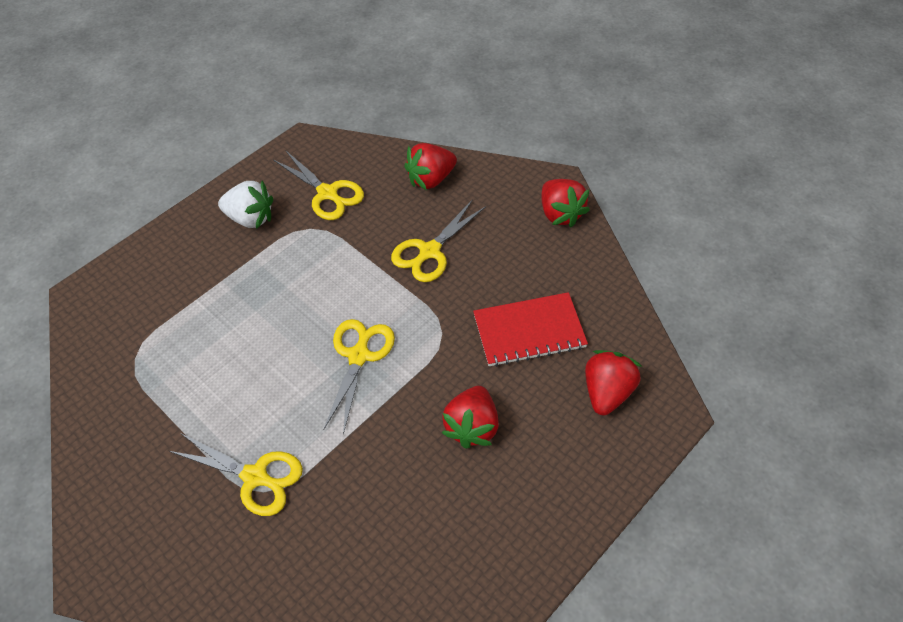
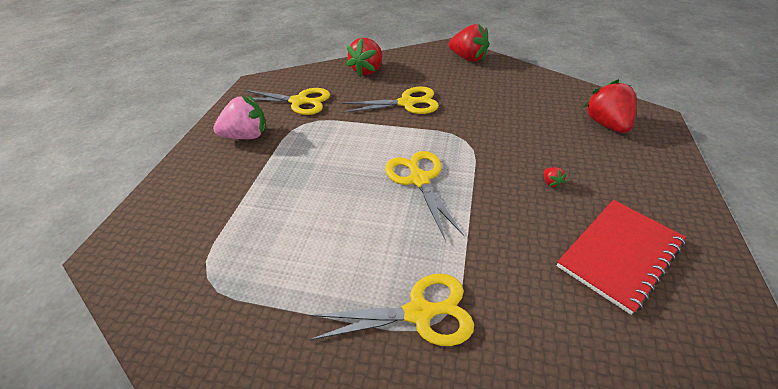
camera: 30 degrees left, 10 degrees down
white strawberry [218,180,273,229] -> pink strawberry [213,96,267,139]
yellow scissors [391,199,486,282] -> yellow scissors turned 105 degrees counterclockwise [342,86,439,114]
red strawberry [442,386,499,449] -> red strawberry [544,167,567,188], size x0.40
red notebook [473,292,588,367] -> red notebook moved to [557,200,686,315]

